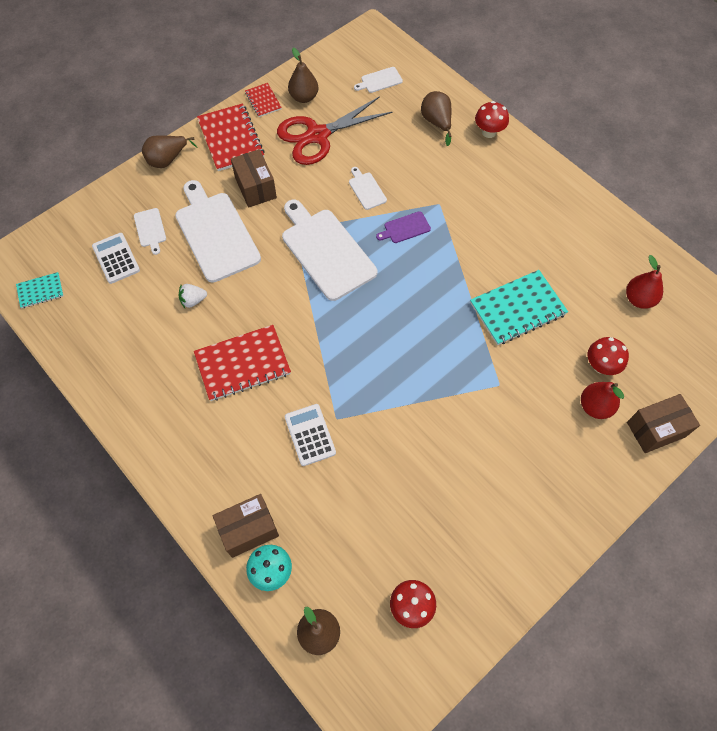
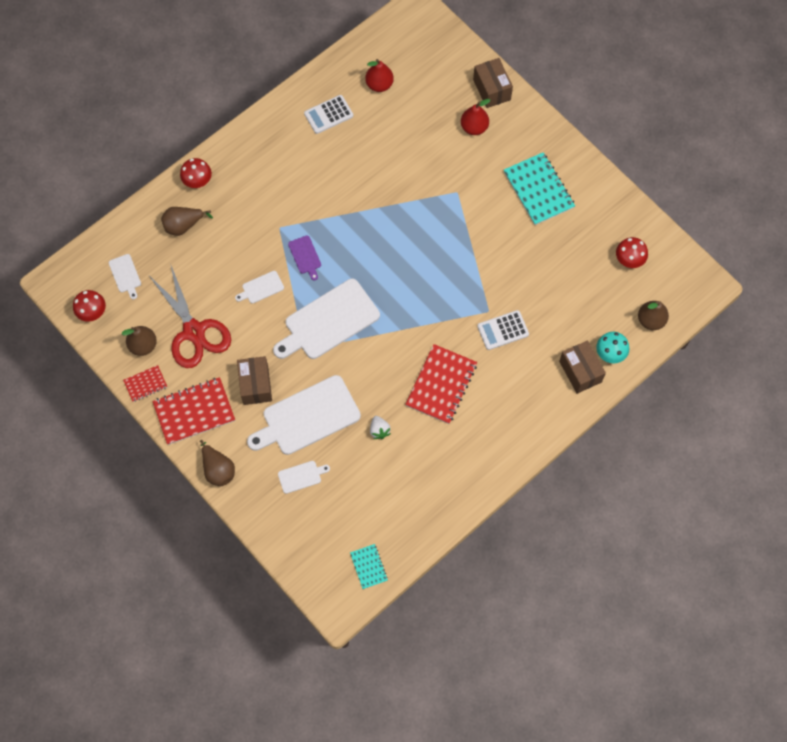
camera: 90 degrees left, 5 degrees up
white calculator [92,233,140,284] -> white calculator moved to [304,95,353,134]
red notebook [194,325,291,401] -> red notebook turned 45 degrees clockwise [405,344,477,424]
brown box [231,149,277,208] -> brown box turned 75 degrees counterclockwise [237,356,272,405]
turquoise notebook [470,270,568,345] -> turquoise notebook moved to [504,152,575,225]
red mushroom [588,337,629,375] -> red mushroom moved to [73,290,106,322]

